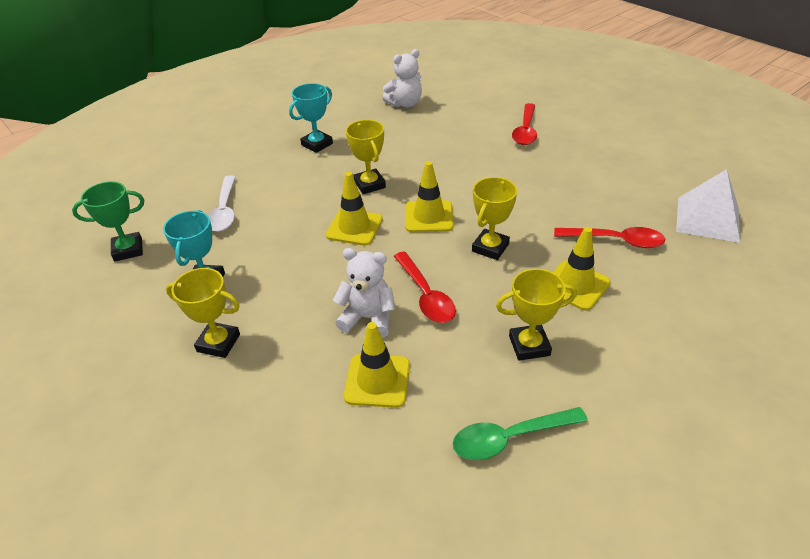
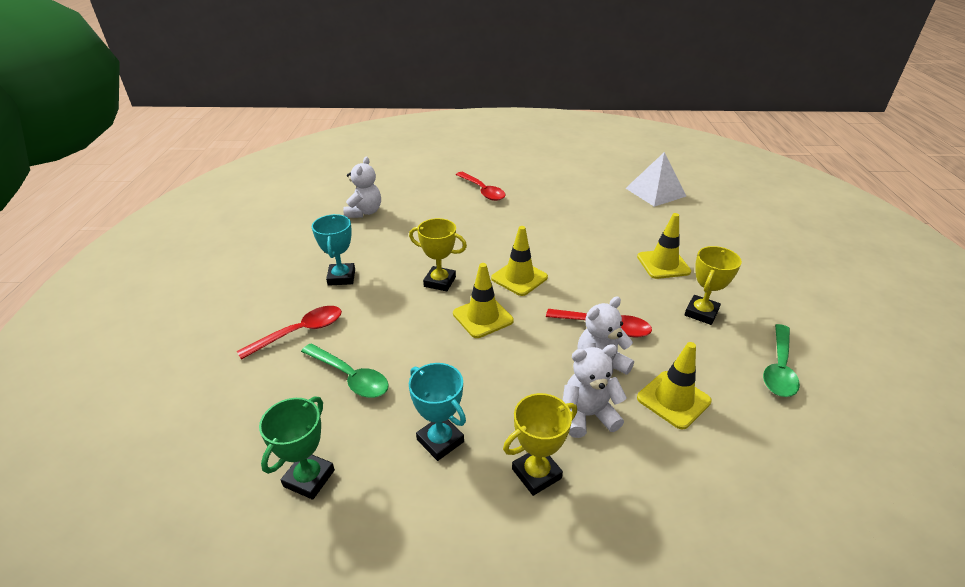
camera: 50 degrees left, 5 degrees down
white spoon [208,175,236,232] -> green spoon [301,344,389,398]
yellow trophy [472,177,517,260] -> none
red spoon [554,227,666,248] -> red spoon moved to [237,306,342,360]
none -> white teddy bear [563,344,627,438]

